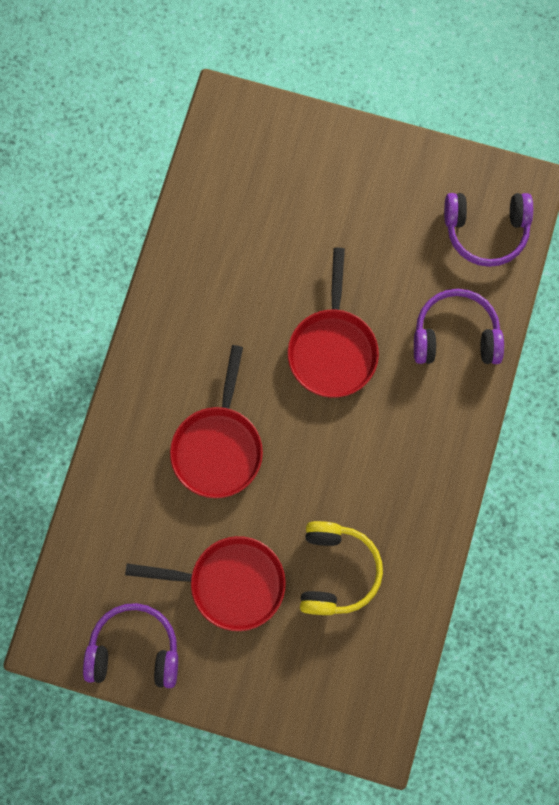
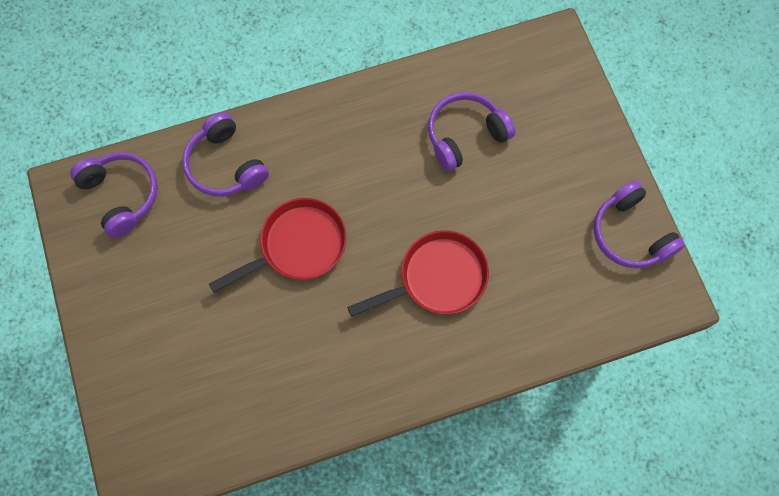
camera: 125 degrees left, 5 degrees down
red pan [125,536,286,631] -> none
yellow headphones [300,521,383,615] -> purple headphones [428,92,515,171]

